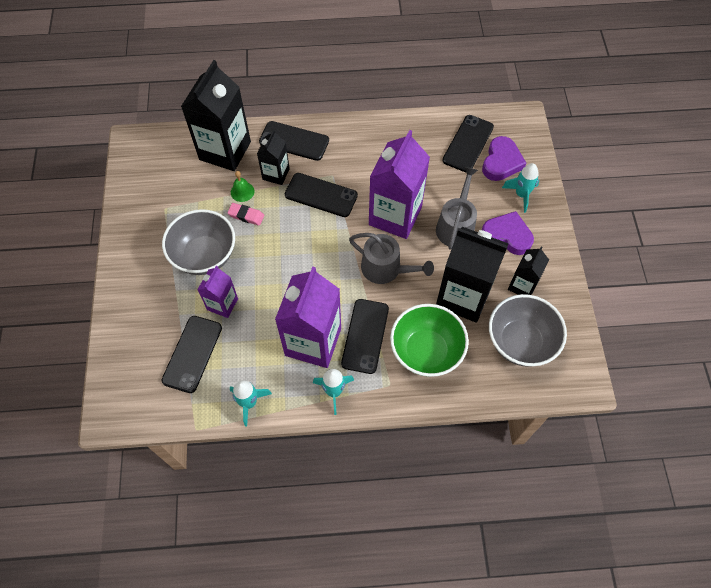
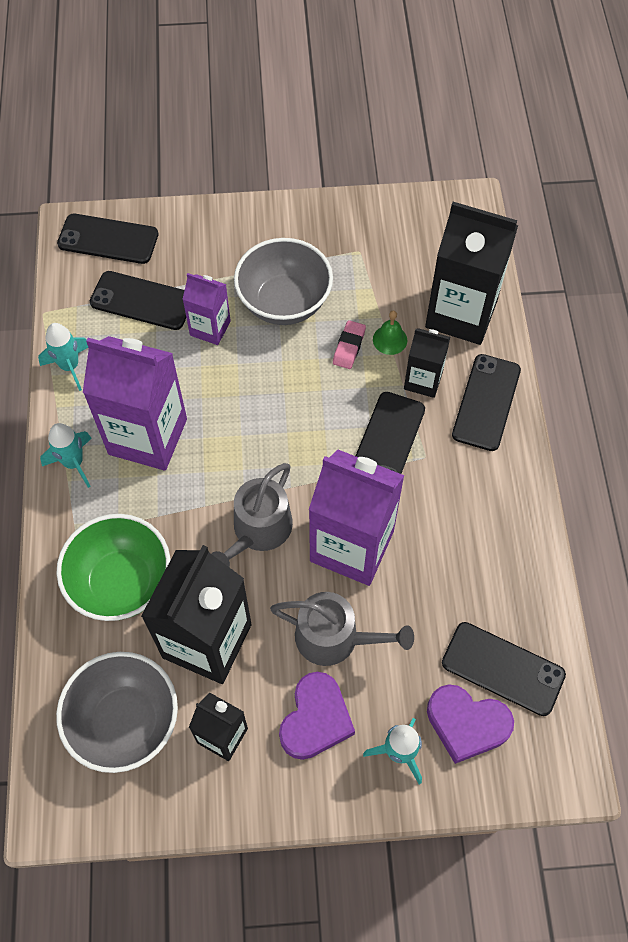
camera: 90 degrees right, 0 degrees up
black phone [341,299,389,374] -> black phone moved to [57,214,159,264]

